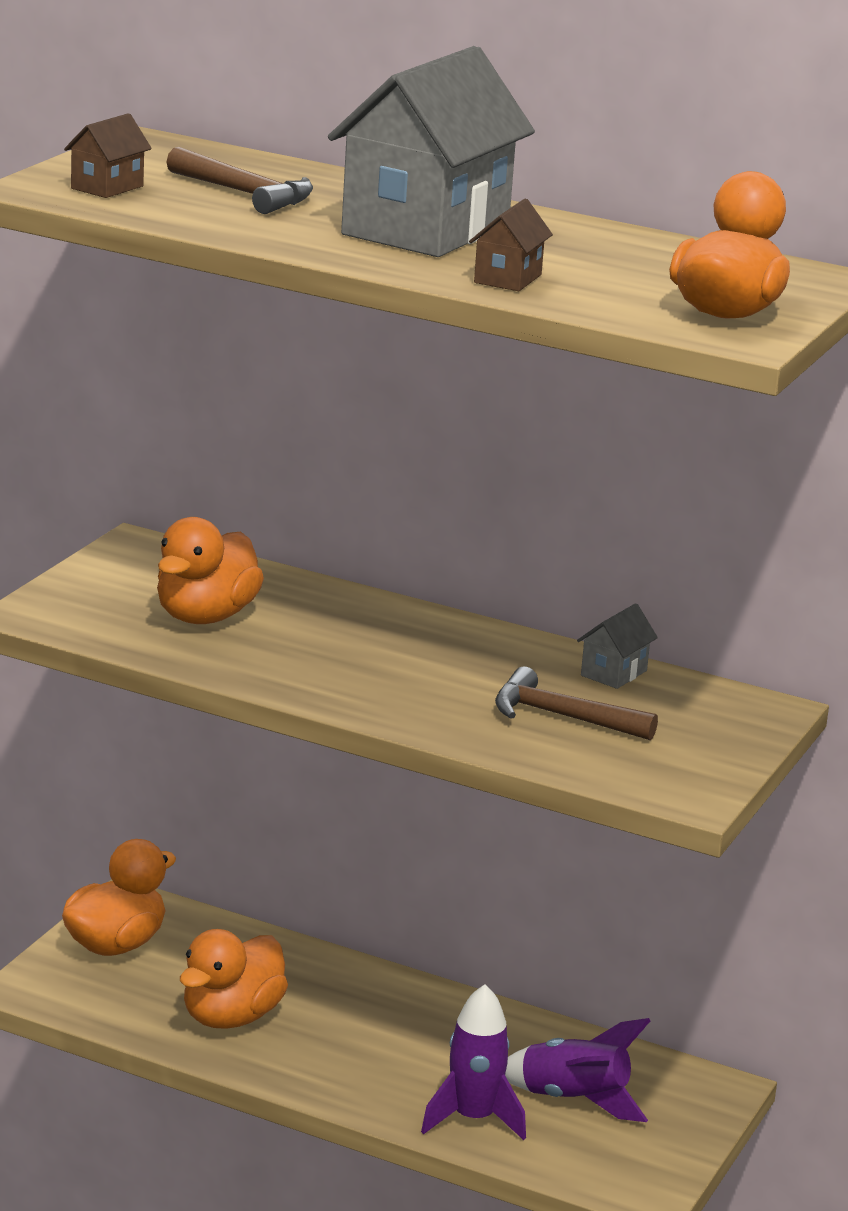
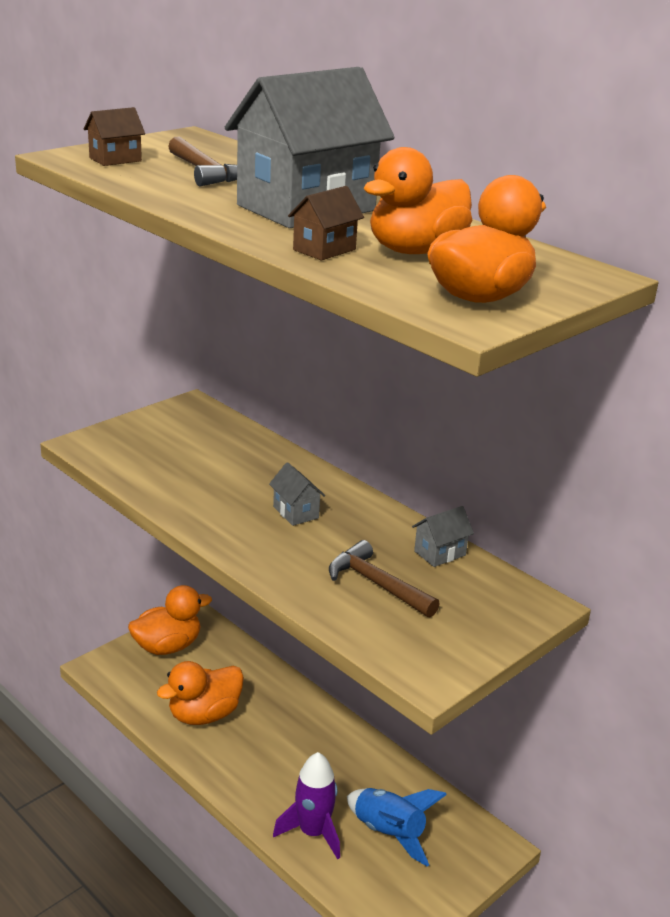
camera: 20 degrees right, 5 degrees up
orange duck [157,517,264,624] -> orange duck moved to [364,147,472,254]
purple rocket [505,1018,650,1122] -> blue rocket [347,788,447,867]
none -> grey house [269,462,325,526]

